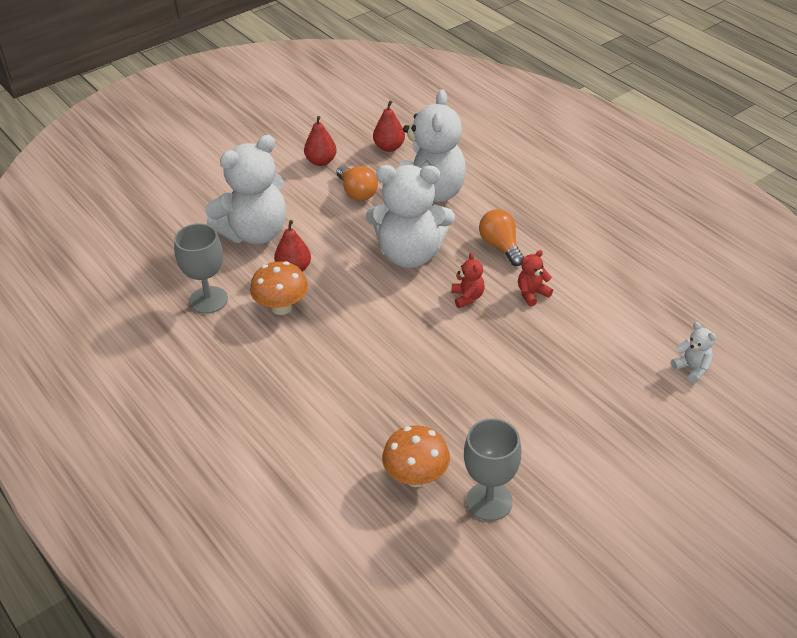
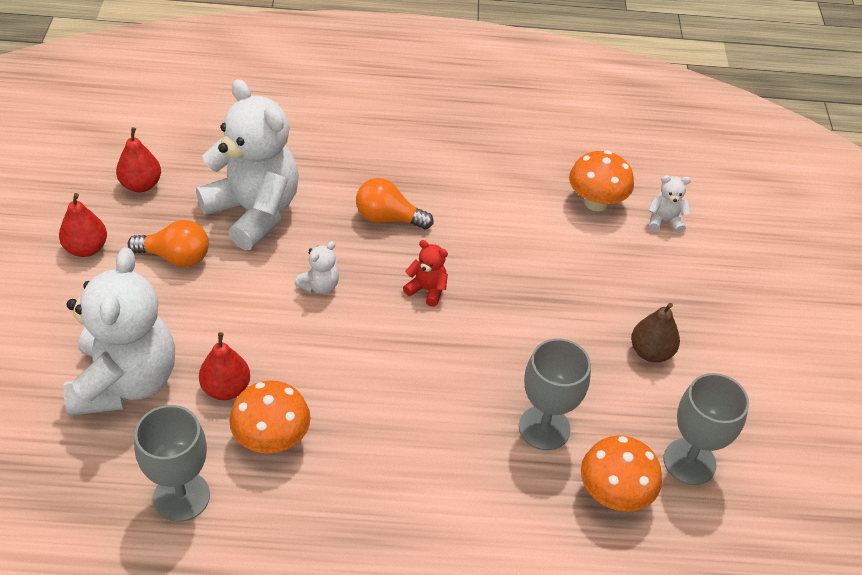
camera: 55 degrees left, 5 degrees up
white teddy bear [366,165,455,268] -> white teddy bear [295,241,339,294], size x0.41
red teddy bear [518,250,553,306] -> none
none -> grey goblet [519,338,591,450]
none -> orange mushroom [569,151,634,211]
none -> brown pear [631,303,680,363]

